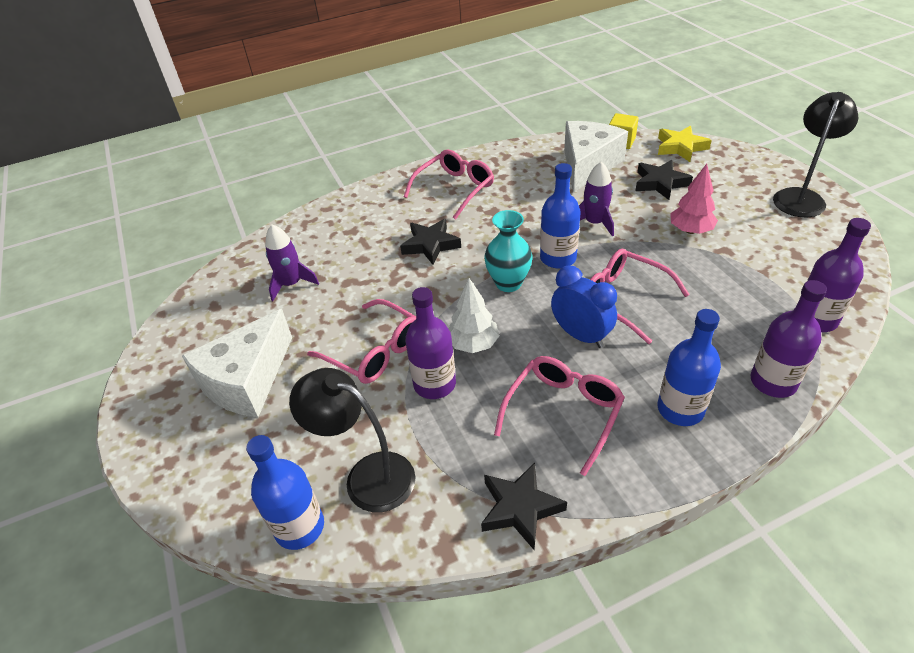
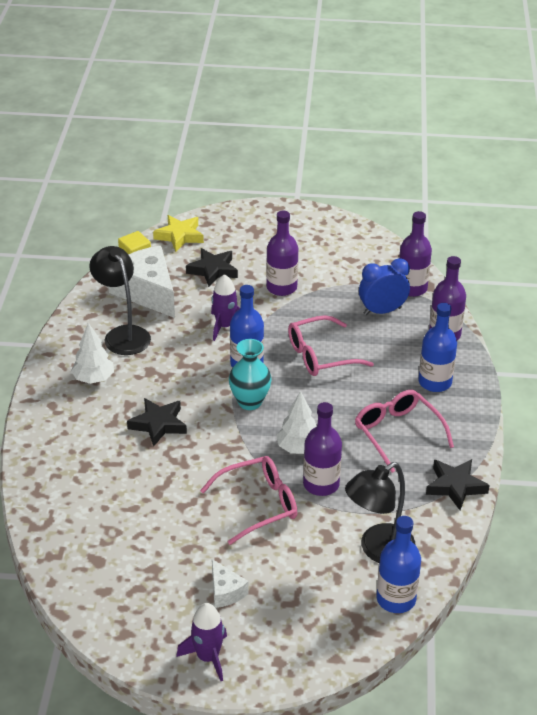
camera: 65 degrees left, 5 degrees down
white cheese [182,309,292,417] -> white cheese [212,559,249,608], size x0.47
purple rocket [265,224,319,301] -> purple rocket moved to [176,603,227,681]
pink glasses [404,150,494,219] -> white tree [71,323,114,384]
blue clock [551,266,617,348] -> blue clock moved to [359,258,410,315]
pink tree [670,164,718,234] -> purple bottle [266,211,298,296]
black lamp [773,92,859,217] -> black lamp moved to [89,246,151,355]

